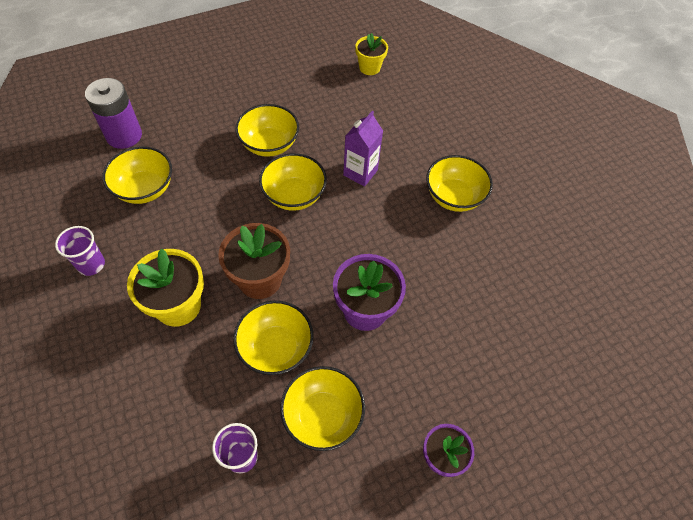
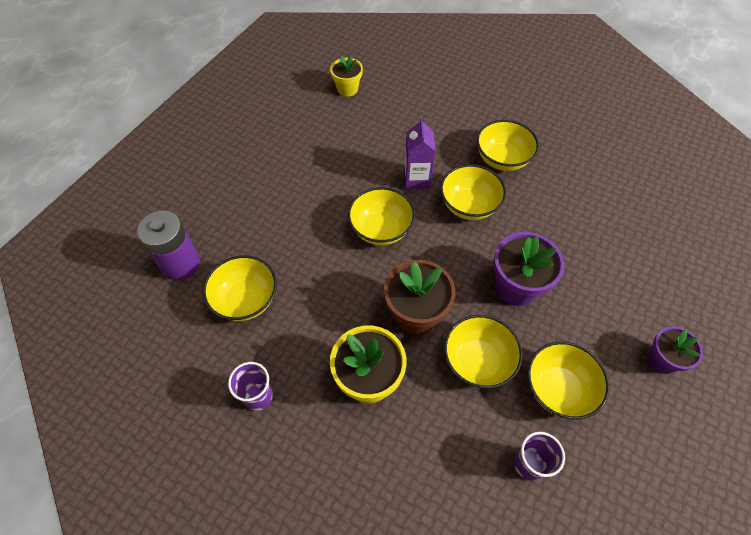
camera: 30 degrees left, 0 degrees up
yellow bowl [235,104,299,157] -> yellow bowl moved to [440,164,506,220]

